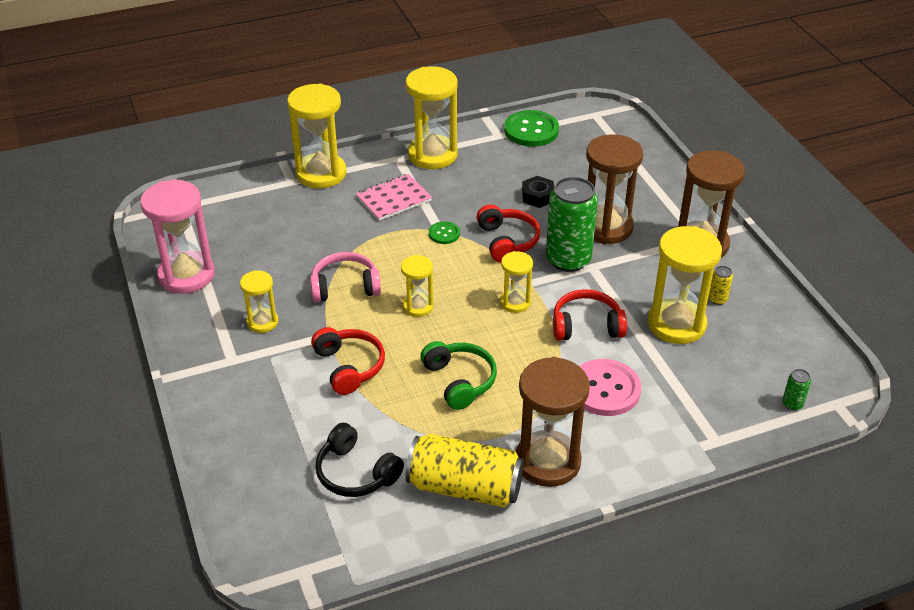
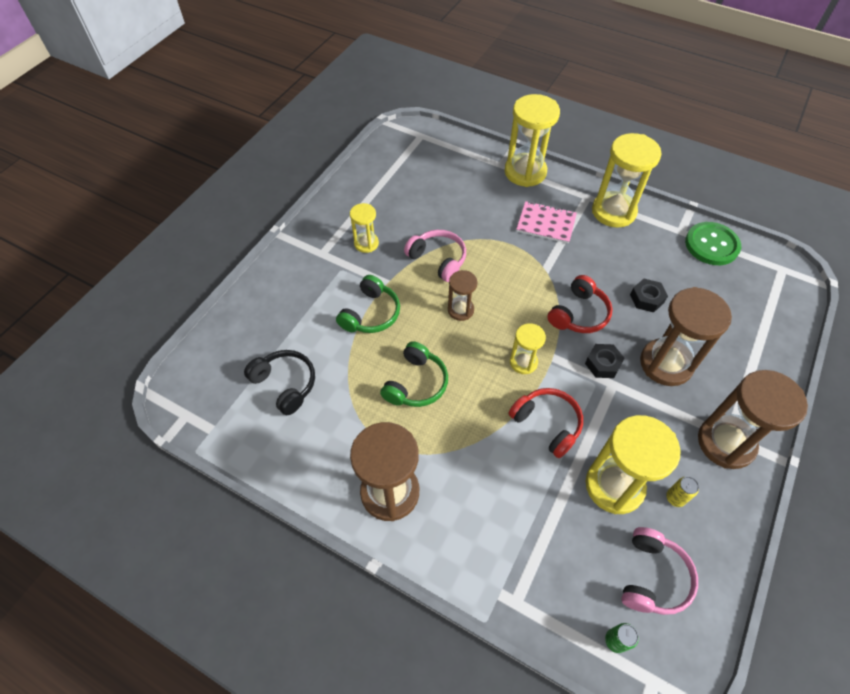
camera: 50 degrees right, 15 degrees up
pink hourglass [140,180,215,294] -> none
red headphones [311,327,385,395] -> green headphones [336,275,400,333]
black headphones [315,423,404,497] -> black headphones turned 135 degrees clockwise [244,350,315,415]
yellow hourglass [401,255,433,317] -> brown hourglass [448,270,477,321]
yellow can [406,434,524,507] -> none
green button [429,221,460,244] -> none
green can [546,177,598,272] -> black nut [585,344,625,378]
pink button [580,359,642,416] -> none
none -> pink headphones [621,527,698,615]

